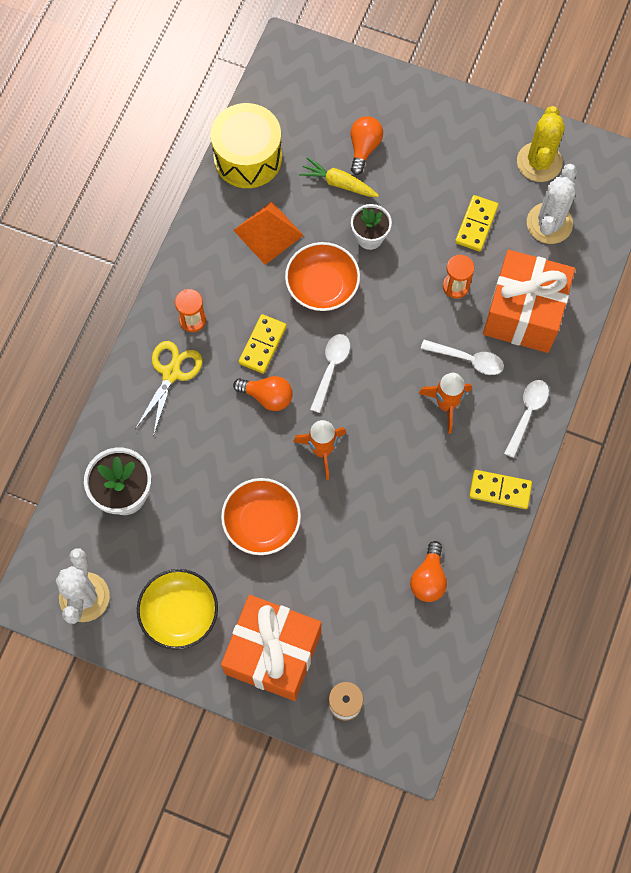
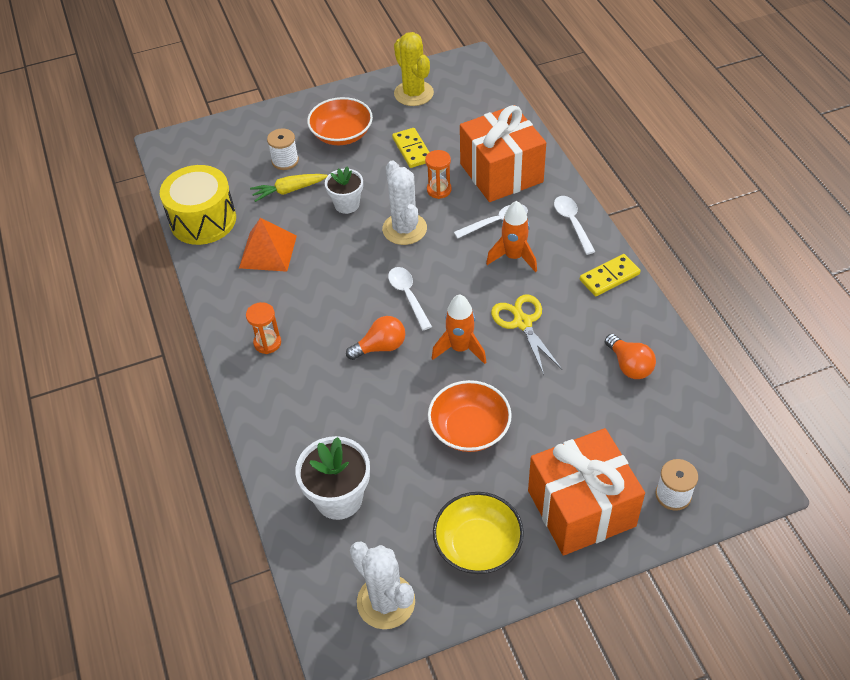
camera: 40 degrees left, 20 degrees down
yellow scissors [135,341,203,437] -> yellow scissors moved to [491,295,562,375]
yellow domino [239,314,287,374] -> none
orange bowl [285,242,360,311] -> orange bowl moved to [307,97,373,145]
orange light bulb [351,116,383,175] -> white spool [267,128,299,170]
white cactus [527,164,577,244] -> white cactus moved to [382,160,427,245]

